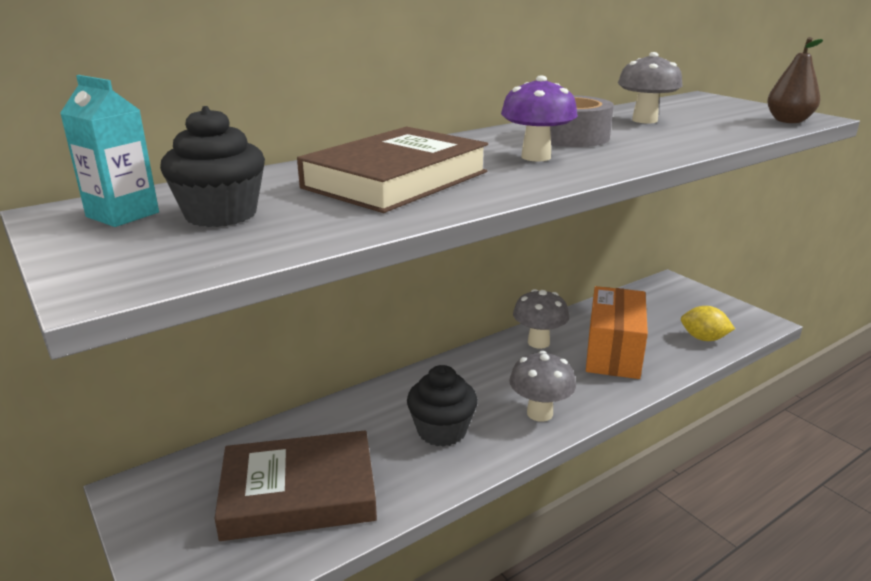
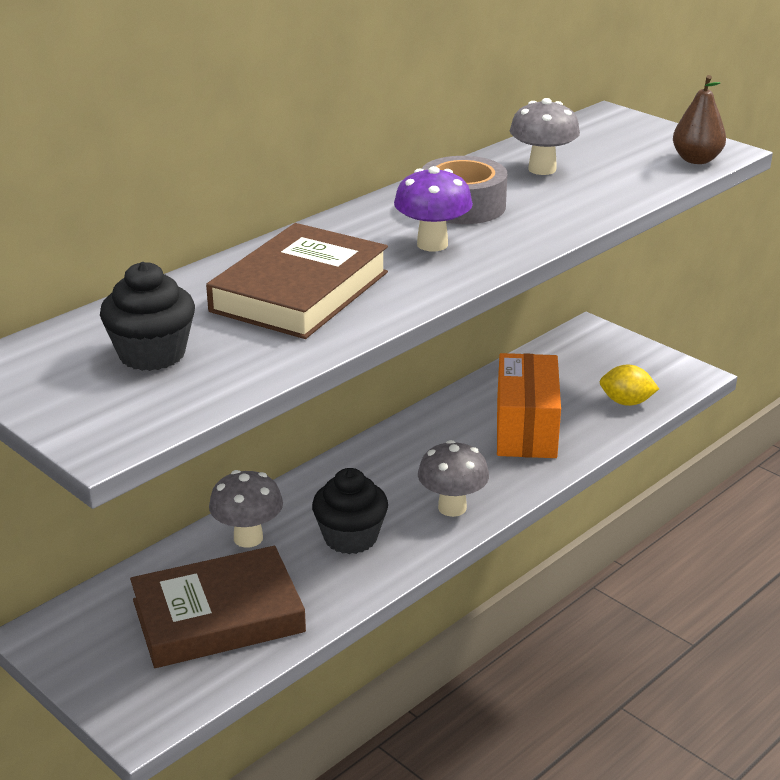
camera: 10 degrees left, 5 degrees up
turquoise carton [60,75,159,227] -> none
grey mushroom [513,289,569,349] -> grey mushroom moved to [209,470,283,548]

